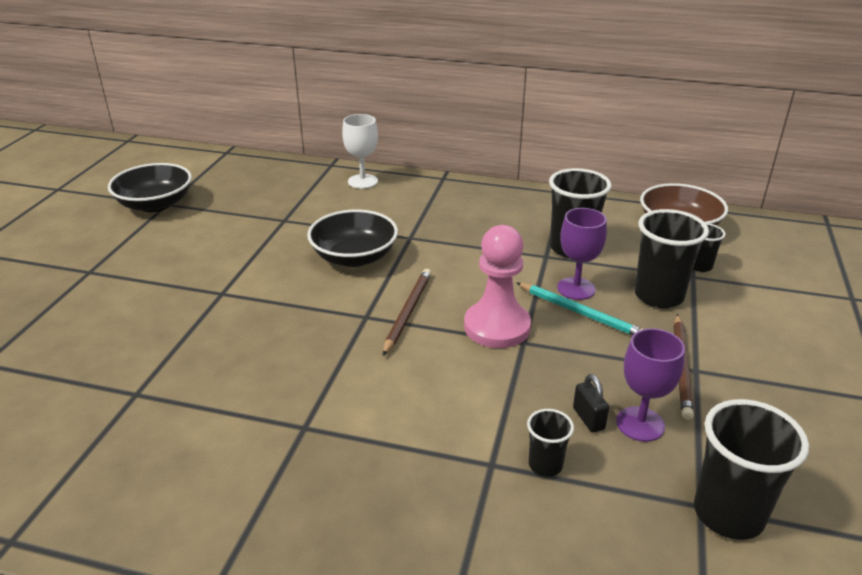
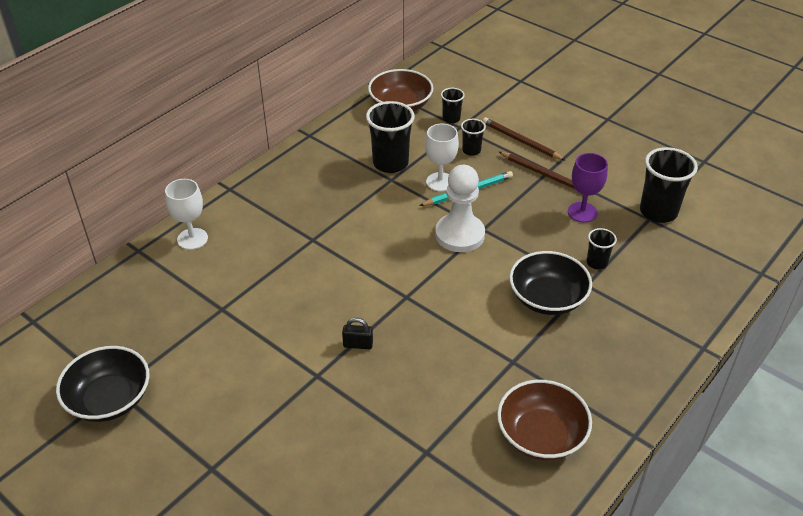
camera: 65 degrees left, 10 degrees up
black bowl [307,210,398,267] -> black bowl moved to [509,251,592,315]
brown pencil [383,269,431,356] -> brown pencil moved to [482,117,565,160]
pink pawn [464,225,531,348] -> white pawn [435,165,485,252]
purple goblet [557,208,607,300] -> white goblet [425,124,459,191]
black padlock [573,374,609,433] -> black padlock moved to [342,318,373,349]
black cup [634,209,709,308] -> black cup [461,119,486,156], size x0.53
none -> brown bowl [497,380,592,460]

